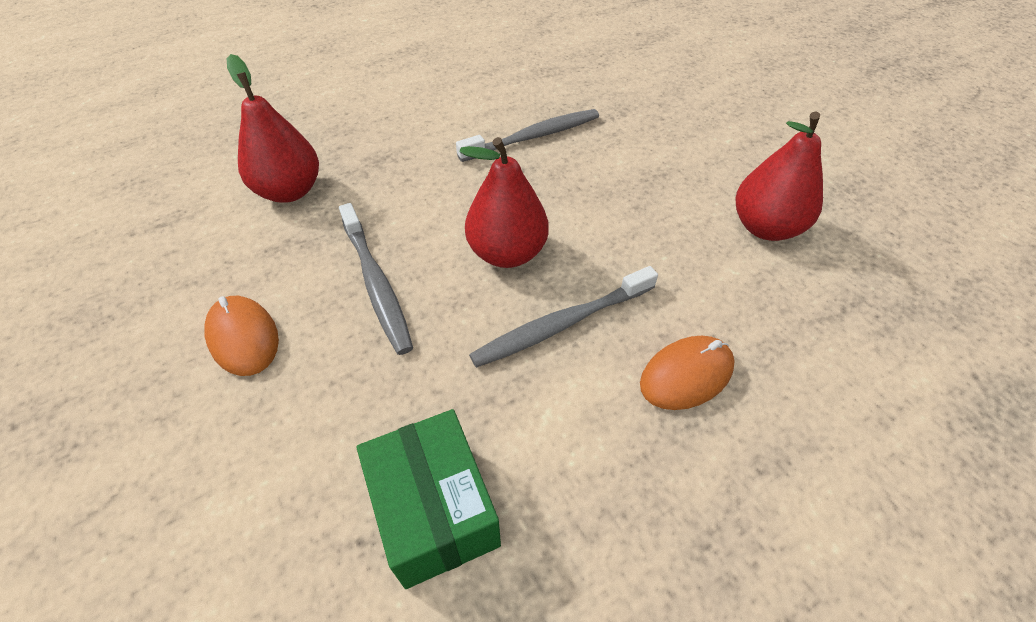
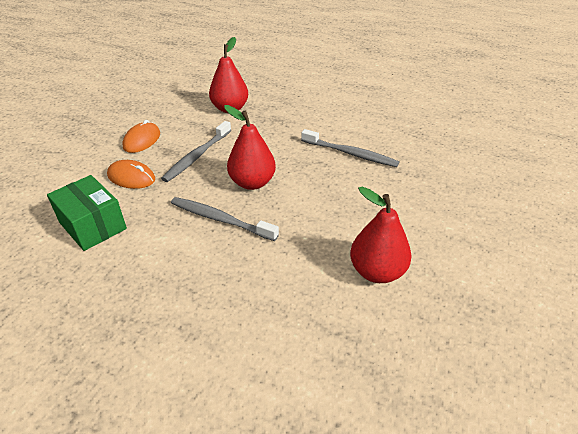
camera: 55 degrees right, 10 degrees down
green box [357,409,501,589] -> green box turned 75 degrees counterclockwise [47,175,127,251]
orange mouse [640,336,735,410] -> orange mouse moved to [107,160,155,189]

